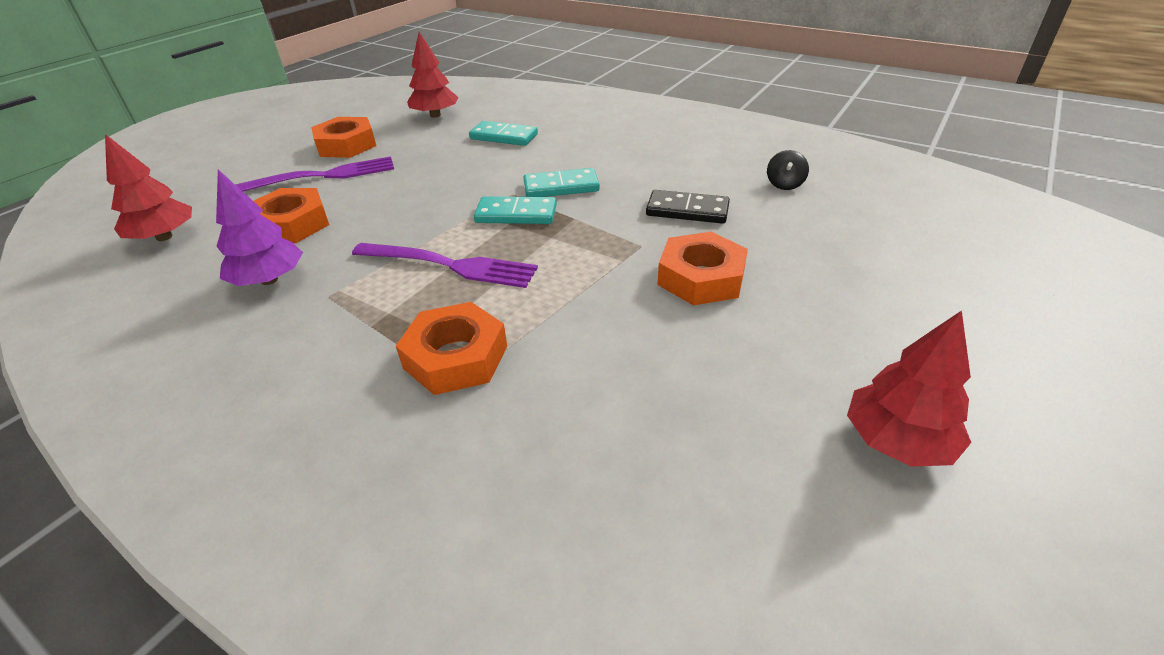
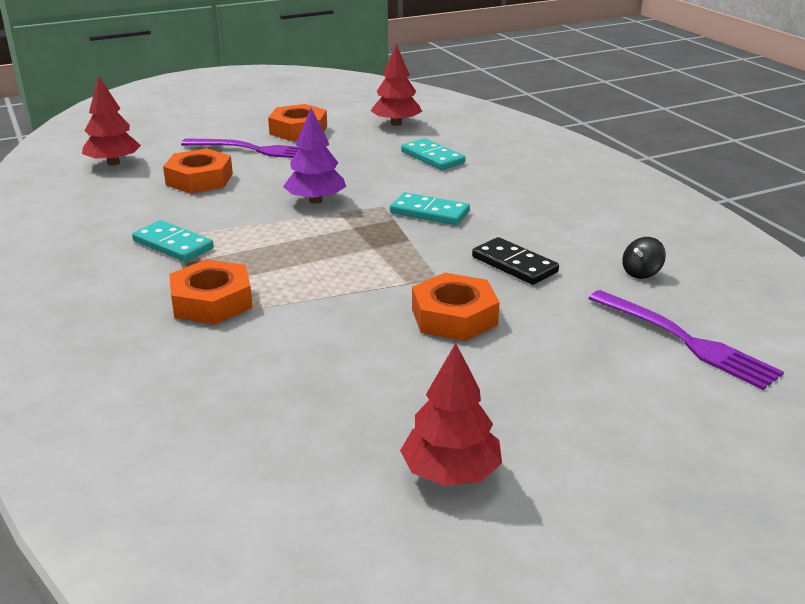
camera: 30 degrees right, 10 degrees down
purple tree [216,170,303,286] -> purple tree moved to [283,108,346,204]
purple fork [352,243,538,288] -> purple fork moved to [589,290,784,390]
turquoise domino [474,196,557,224] -> turquoise domino moved to [132,220,214,262]

